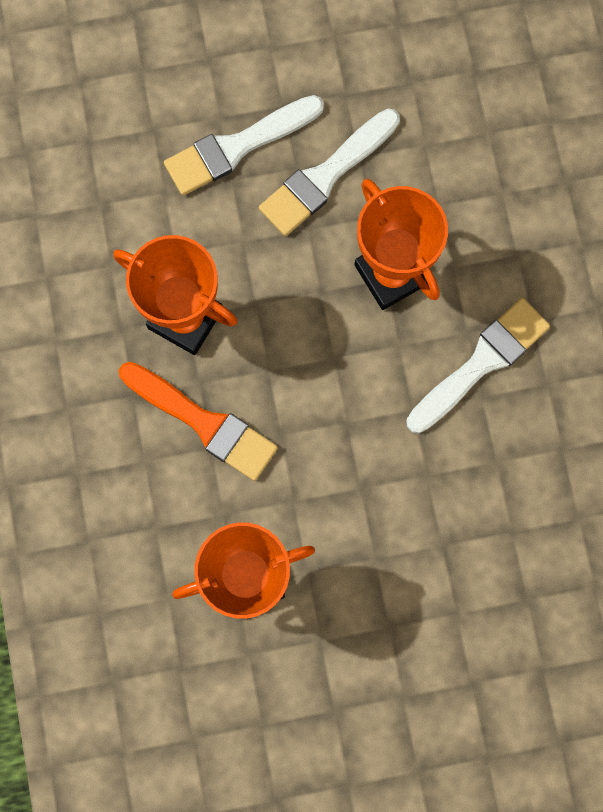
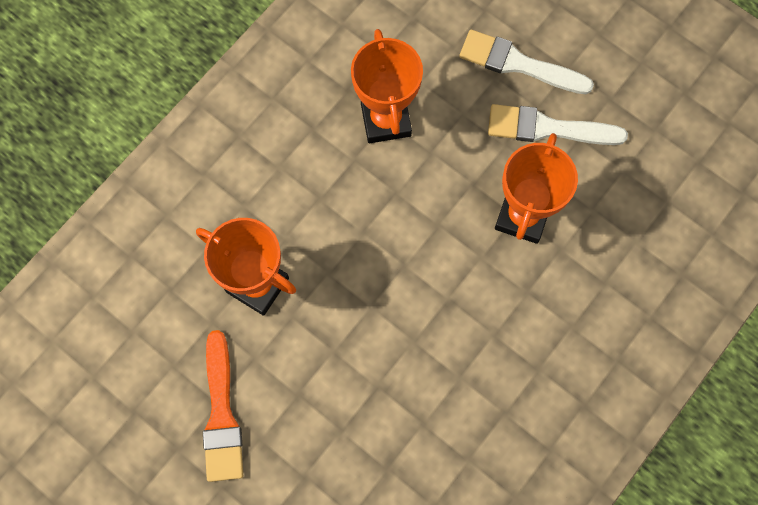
camera: 50 degrees right, 5 degrees down
orange brush [119,362,278,481] -> orange brush moved to [203,330,243,482]
white brush [406,298,550,433] -> none

